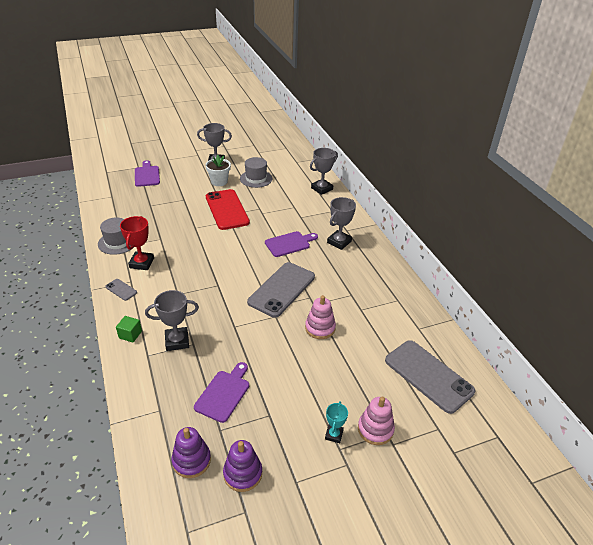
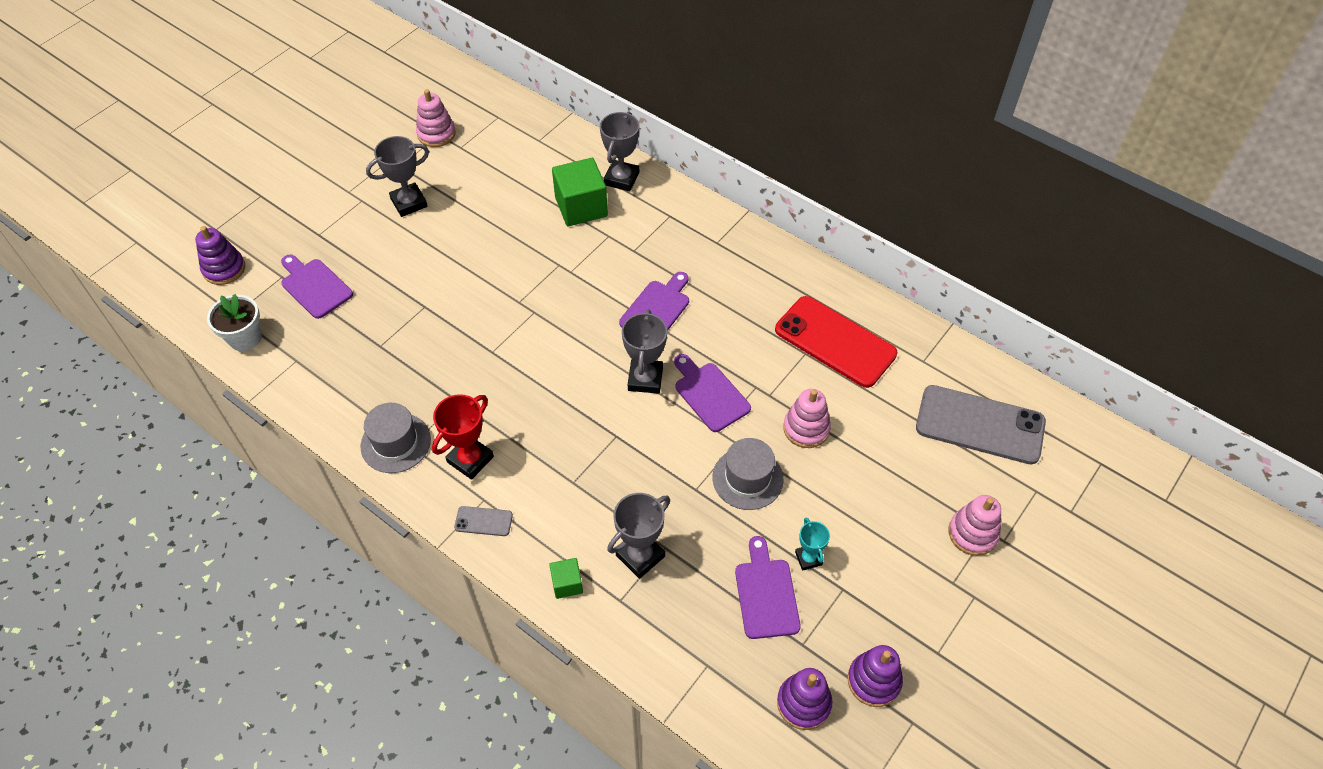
camera: 30 degrees left, 15 degrees up
red trophy [120,216,154,270] -> red trophy turned 60 degrees clockwise [432,394,494,480]
white flower pot [206,155,231,186] -> white flower pot moved to [207,294,262,351]
red phone [206,189,250,230] -> red phone moved to [775,296,897,388]
grey hat [240,157,272,188] -> grey hat moved to [712,438,784,510]
grey phone [247,262,315,318] -> purple cutting board [674,354,751,432]
turquoise trophy [325,401,348,443] -> turquoise trophy moved to [795,517,830,571]
grey trophy [327,197,356,250] -> grey trophy moved to [622,309,667,394]
none -> purple stacking toy [195,226,245,285]
none -> pink stacking toy [416,89,456,147]
none -> green cube [552,158,608,226]

